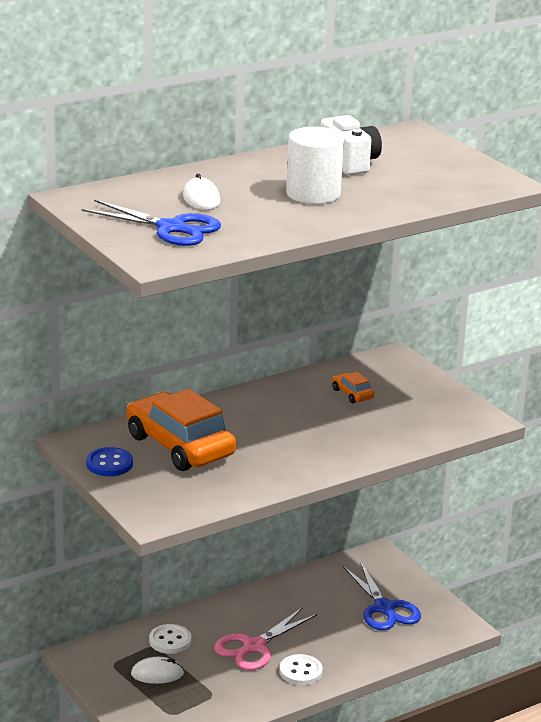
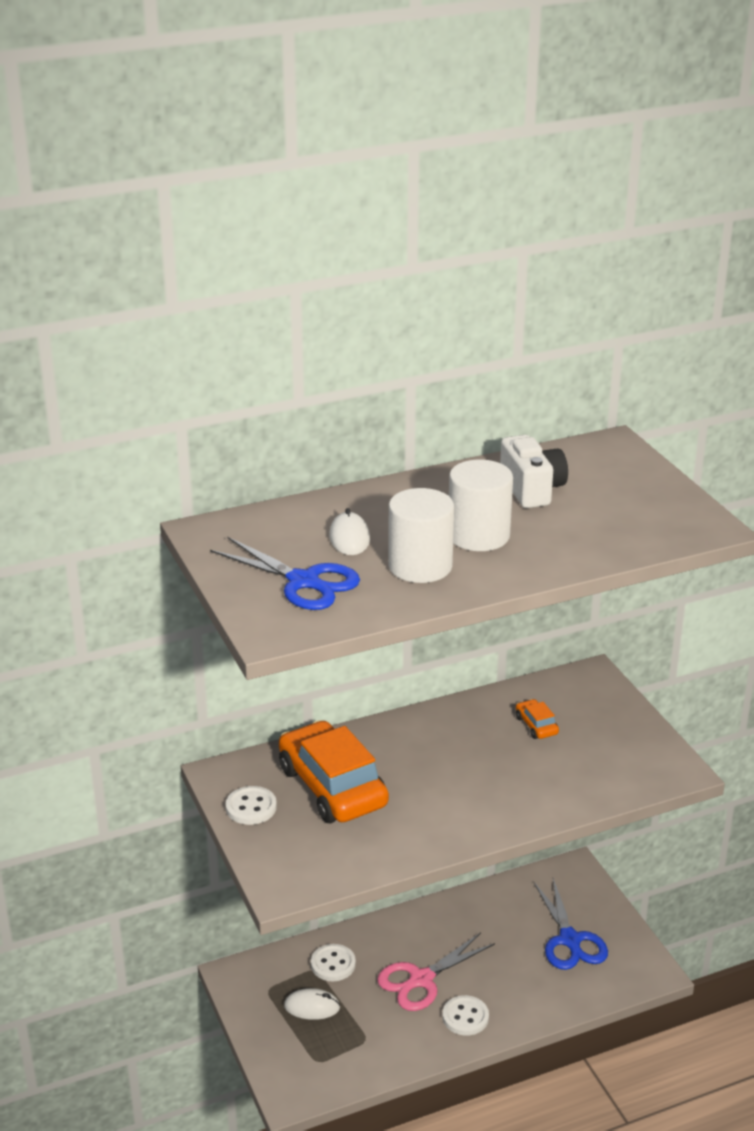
camera: 10 degrees right, 5 degrees up
blue button [86,447,133,476] -> white button [226,786,277,825]
none -> white cylinder [388,488,454,583]

